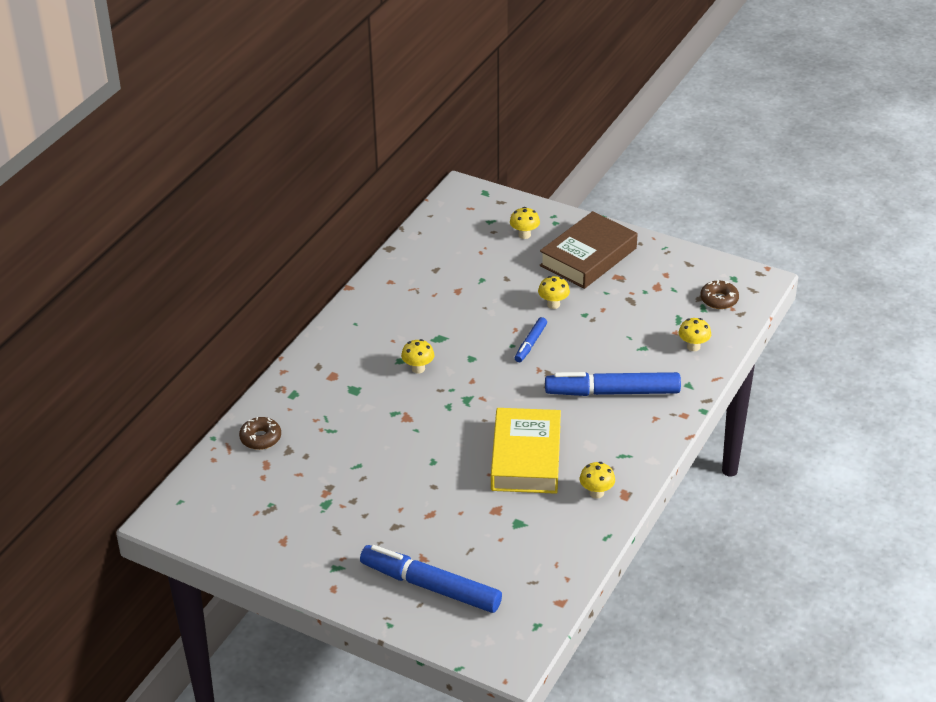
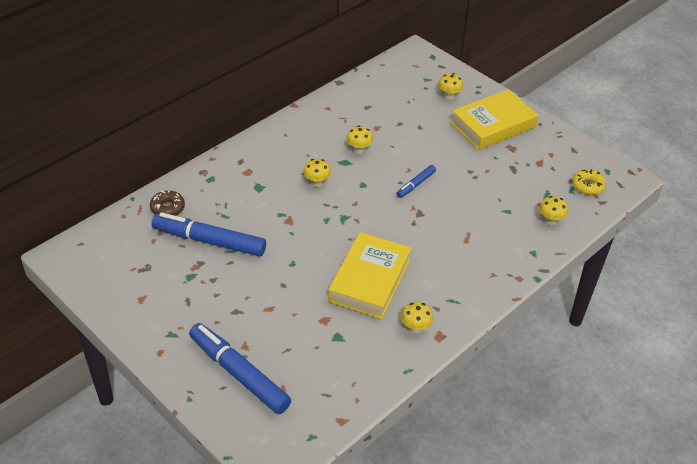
camera: 15 degrees right, 5 degrees up
yellow mushroom [538,276,570,309] -> yellow mushroom moved to [346,126,373,154]
brown book [540,211,638,289] -> yellow book [451,89,538,150]
blue marker [545,372,681,396] -> blue marker moved to [151,212,266,257]
brown donut [700,280,739,309] -> yellow donut [572,169,606,195]

